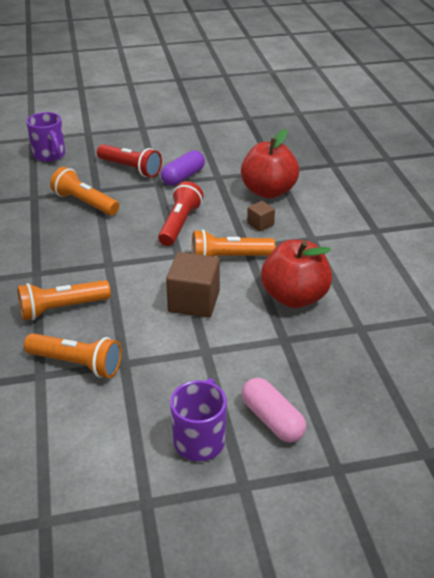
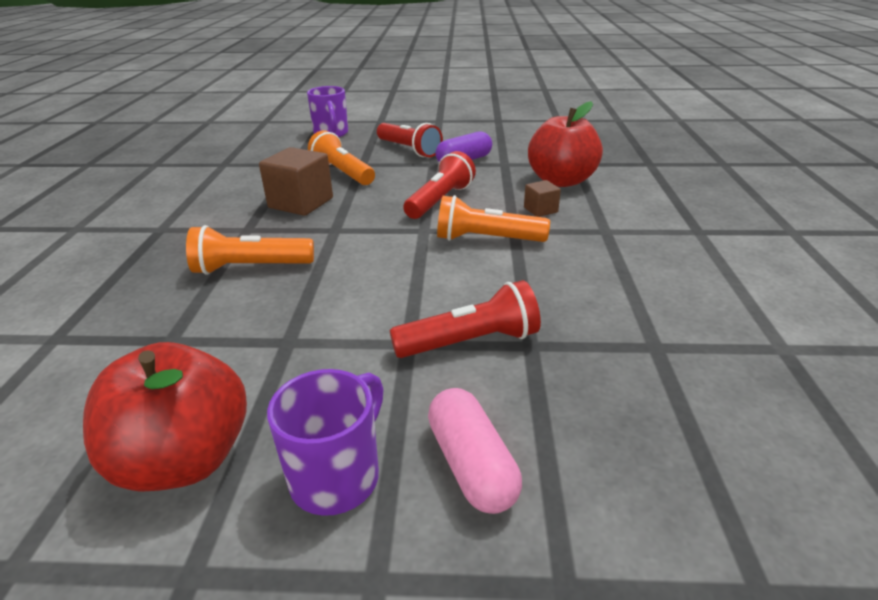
camera: 15 degrees right, 5 degrees down
orange flashlight [24,333,122,378] -> none
brown cube [166,252,220,318] -> brown cube moved to [259,147,333,216]
red apple [261,240,332,308] -> red apple moved to [83,342,247,492]
none -> red flashlight [390,280,541,358]

